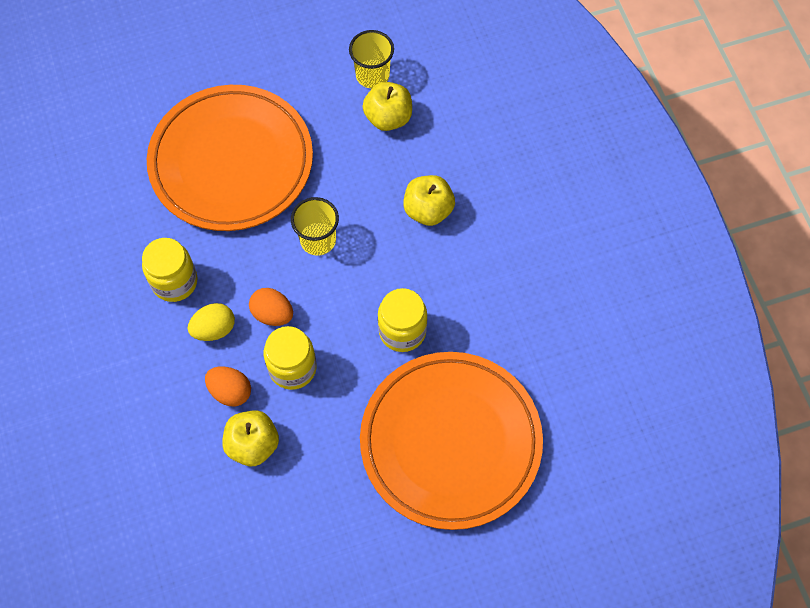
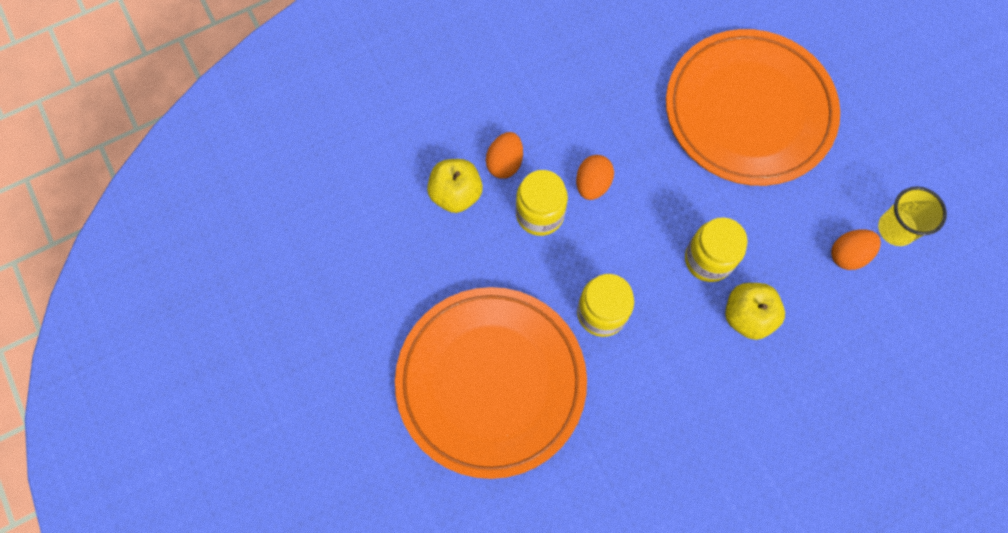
camera: 80 degrees right, 5 degrees up
yellow jar [142,238,198,302] -> yellow jar moved to [685,217,748,282]
yellow egg [188,303,235,341] -> none
yellow cup [291,197,339,256] -> none
yellow apple [363,82,412,131] -> orange egg [831,229,881,270]

